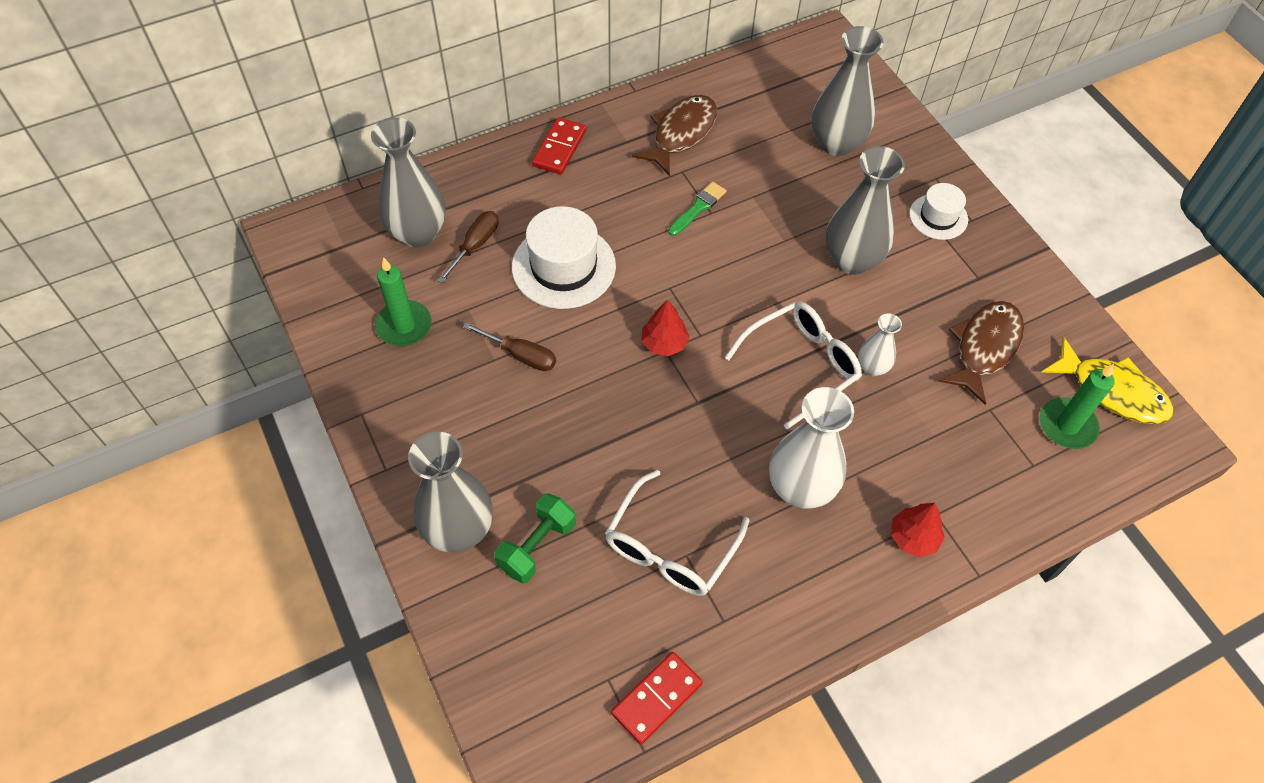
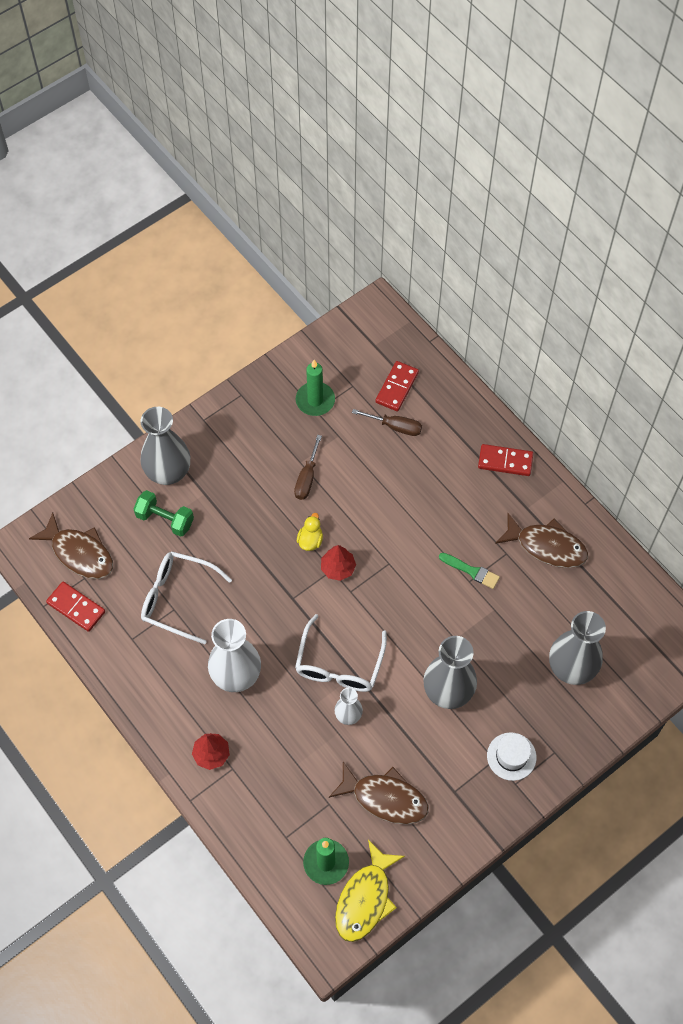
camera: 80 degrees right, 5 degrees up
grey vase [371,118,446,247] -> red domino [375,361,419,411]
white hat [512,206,616,309] -> none
white glasses [725,301,862,429] -> white glasses turned 60 degrees clockwise [295,614,387,692]
none -> brown fish [29,512,113,579]
none -> yellow duck [297,513,323,551]

